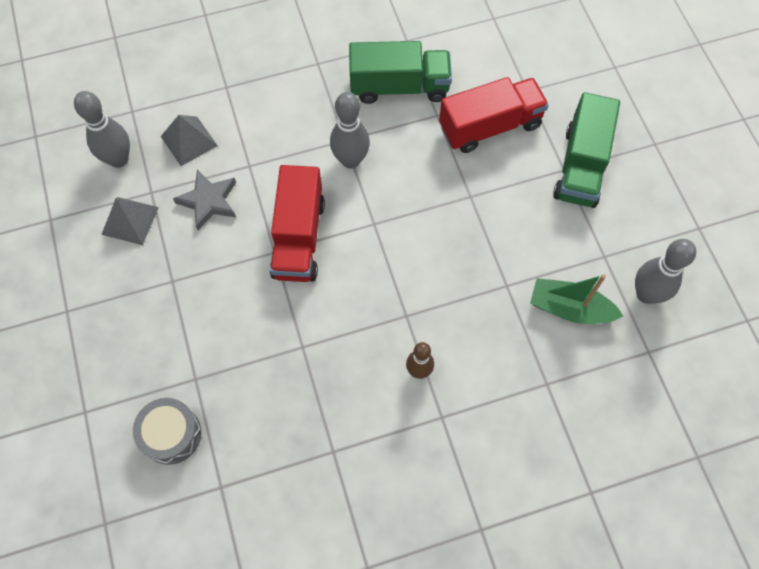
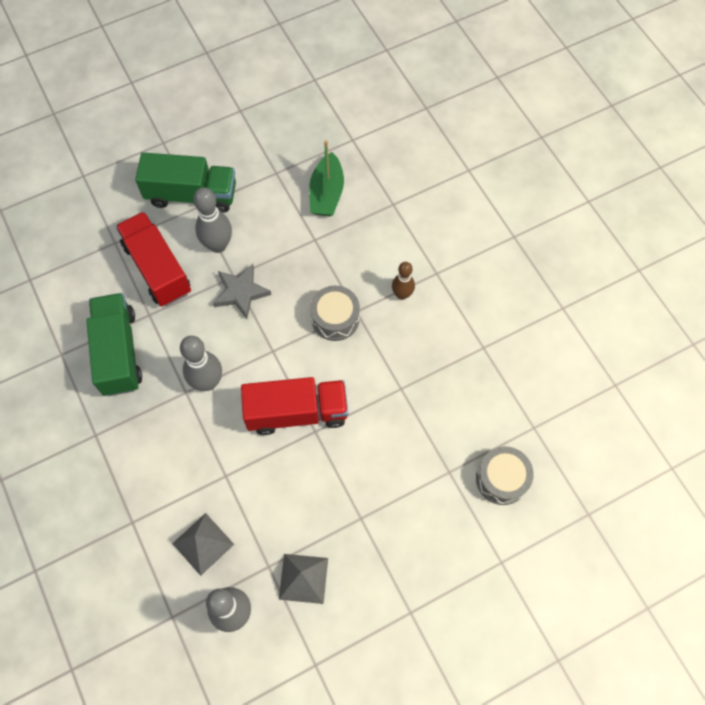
camera: 100 degrees left, 0 degrees up
grey star [173,170,236,230] -> grey star moved to [213,264,271,319]
grey bowling pin [635,239,696,304] -> grey bowling pin moved to [193,187,232,253]
none -> grey drum [310,285,360,341]

